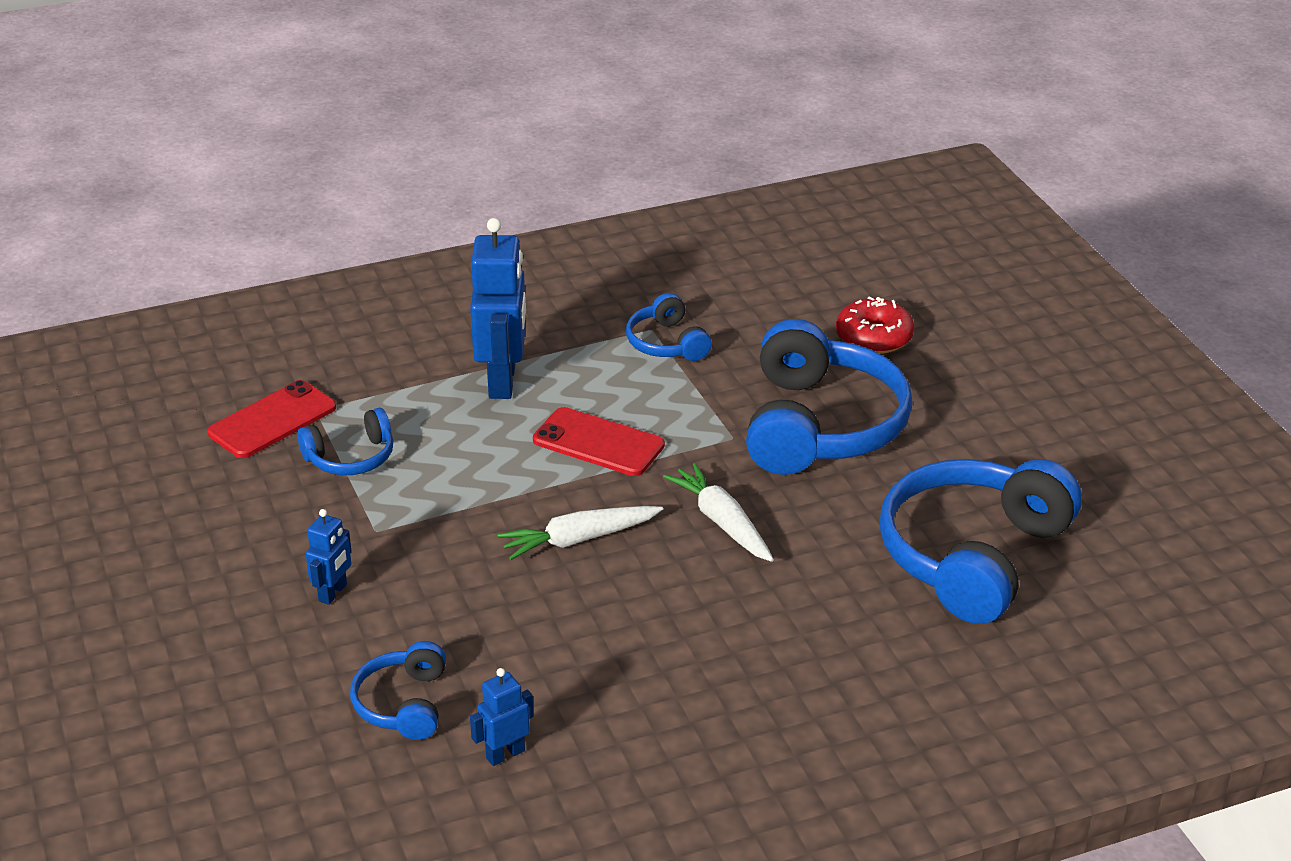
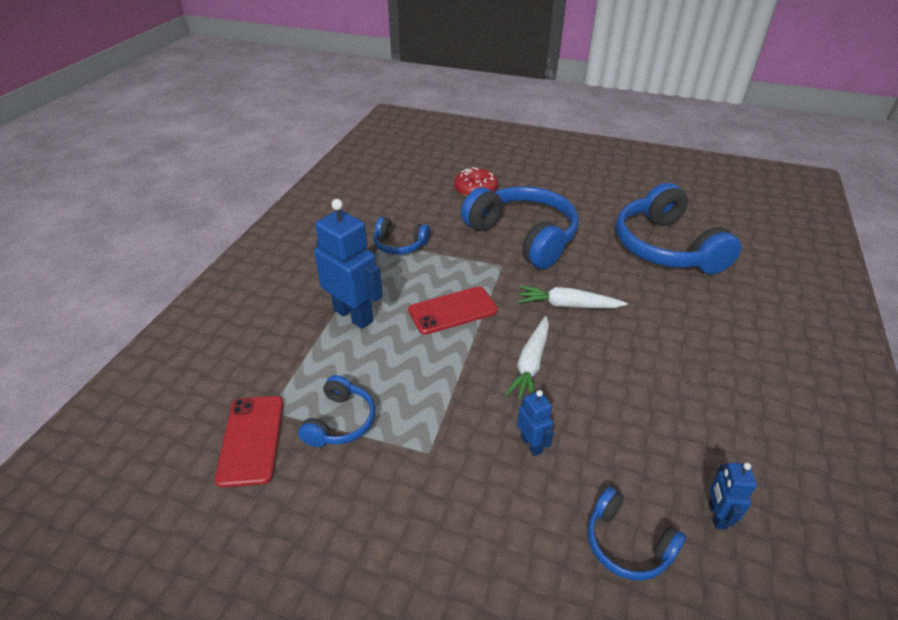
camera: 50 degrees left, 5 degrees up
blue robot [306,509,352,605] -> blue robot moved to [517,390,554,456]

